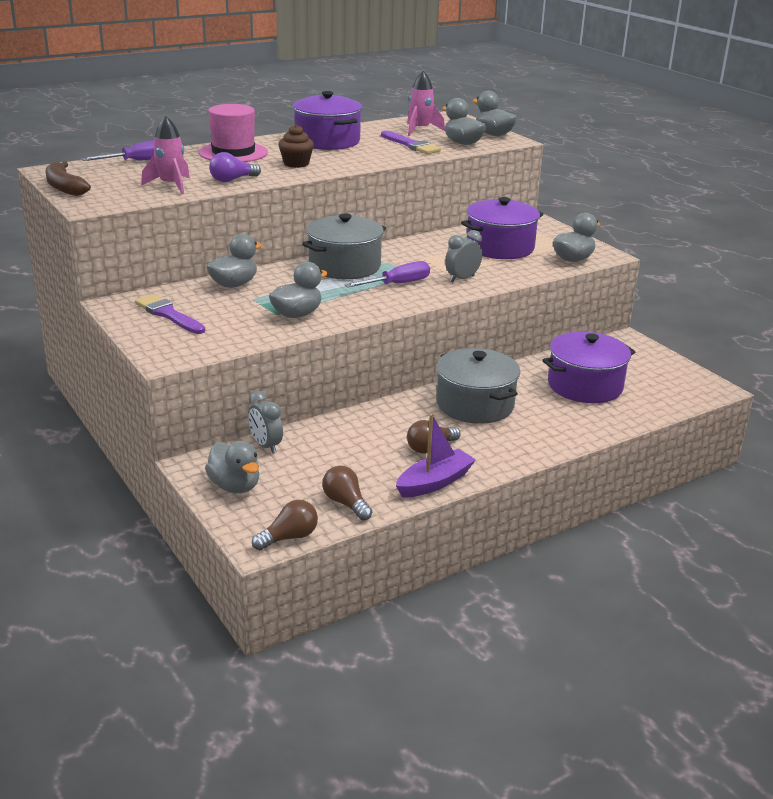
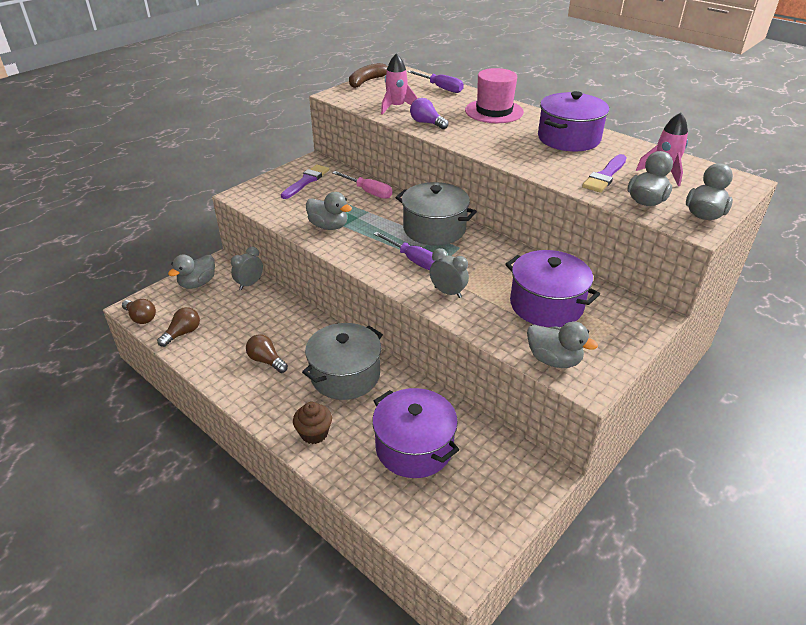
camera: 75 degrees right, 10 degrees up
grey duck [206,234,262,288] -> pink screwdriver [332,171,392,199]
brown cupcake [278,124,314,168] -> brown cupcake moved to [293,402,332,444]
purple boat [396,414,476,497] -> none

